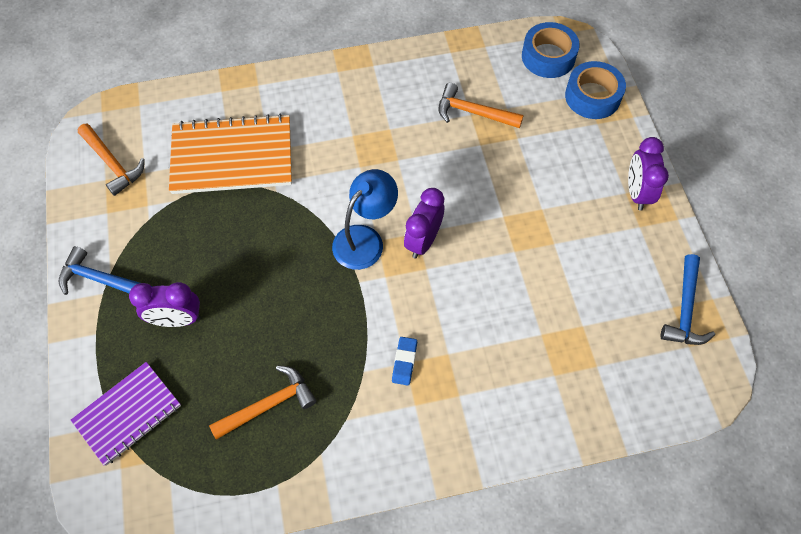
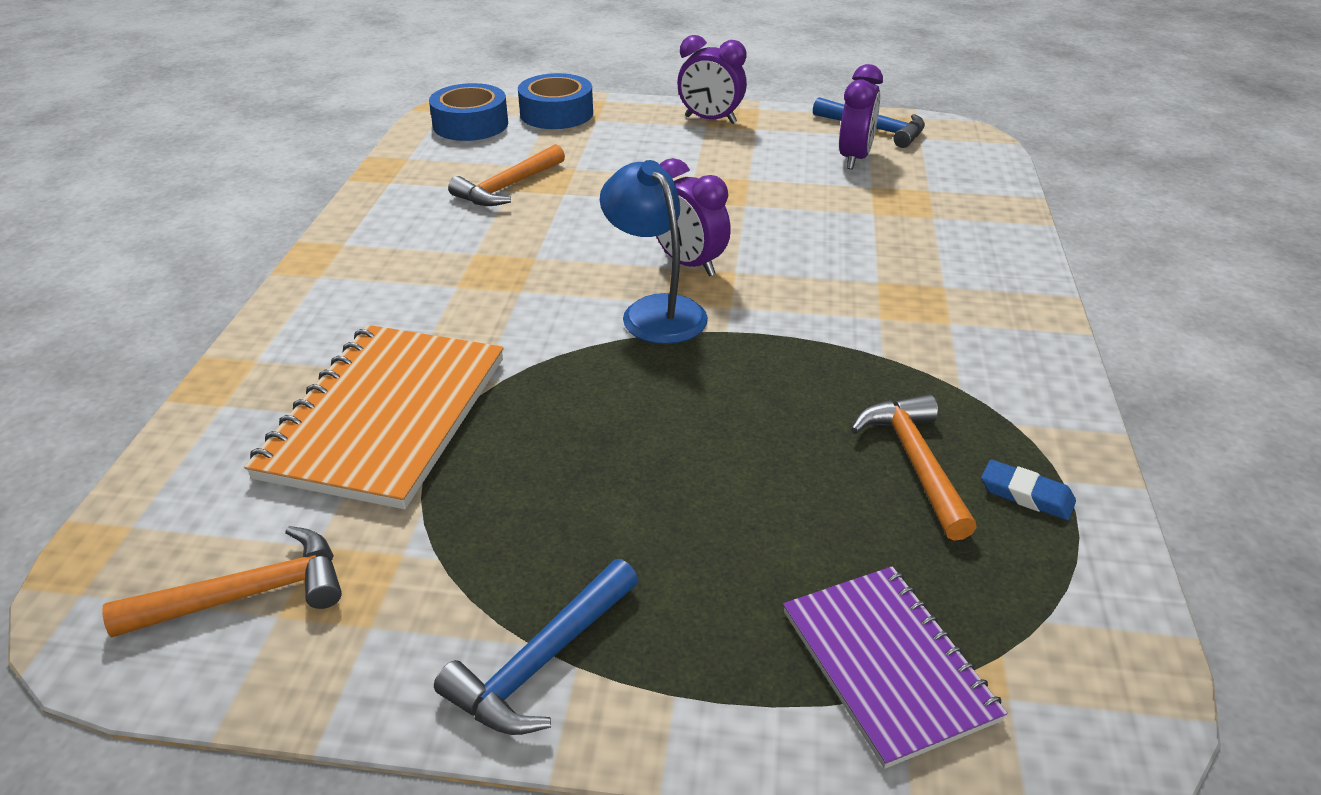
camera: 70 degrees left, 25 degrees down
purple clock [129,282,201,327] -> purple clock moved to [839,64,883,169]
blue eraser [392,337,417,386] -> blue eraser moved to [981,460,1076,520]

